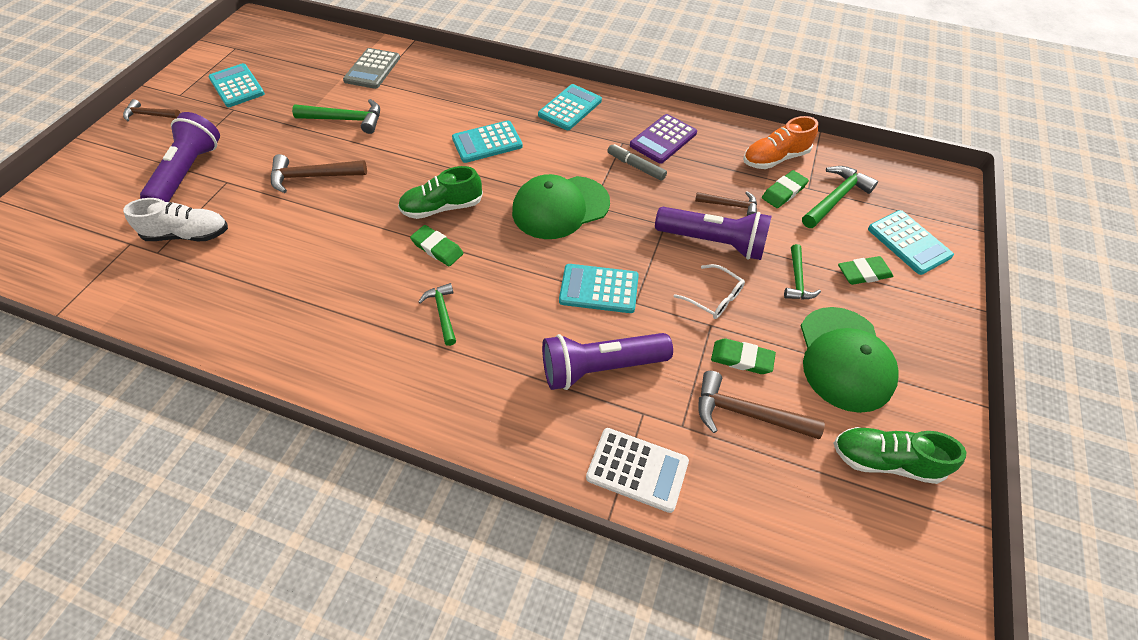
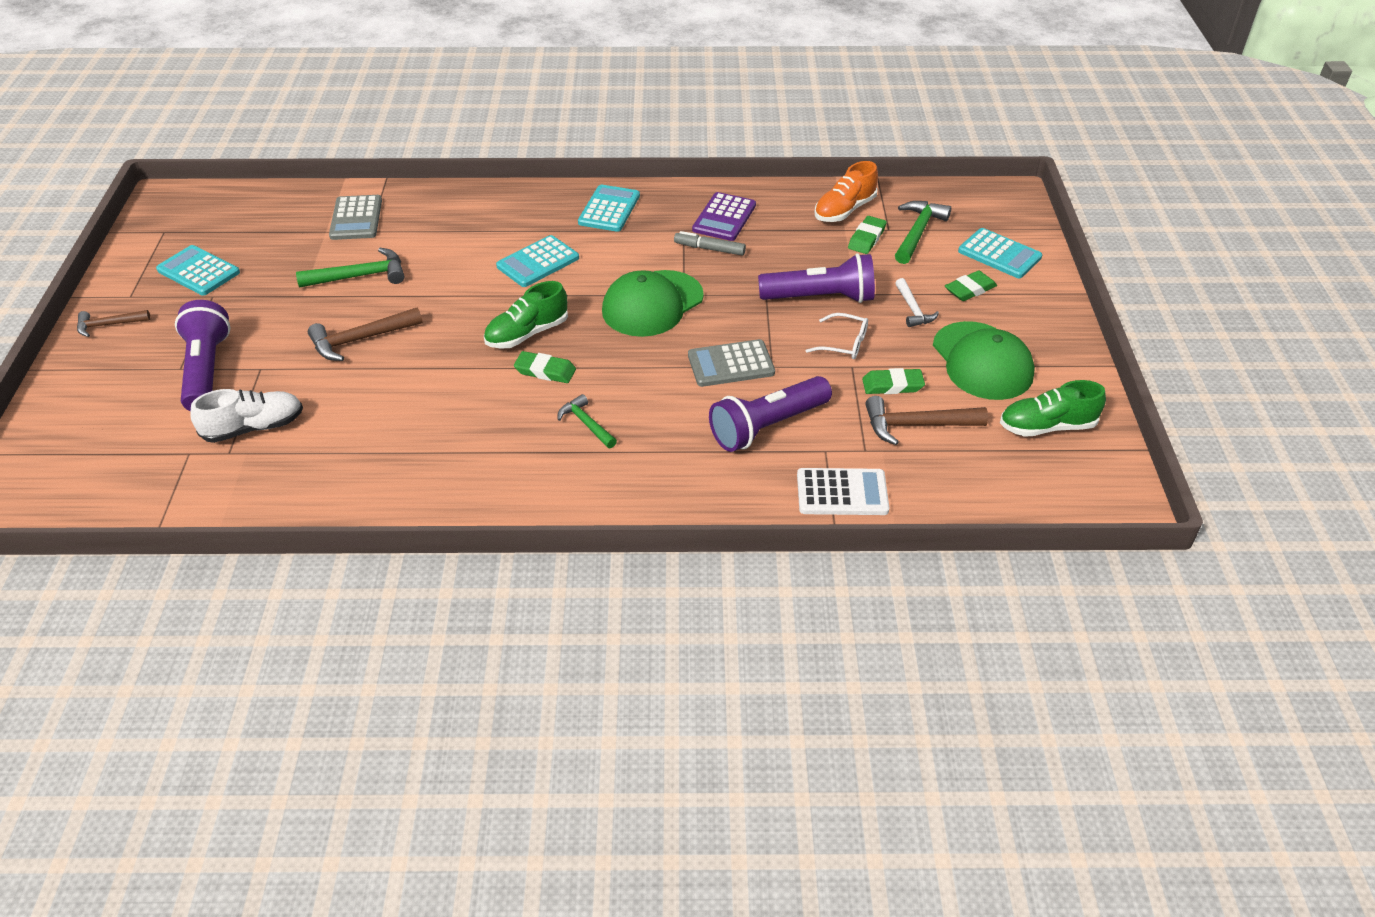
camera: 20 degrees left, 10 degrees down
turquoise calculator [559,264,639,313] -> grey calculator [688,339,775,387]
brown hammer [695,191,757,216] -> none
green hammer [784,244,821,300] -> white hammer [895,278,939,327]

